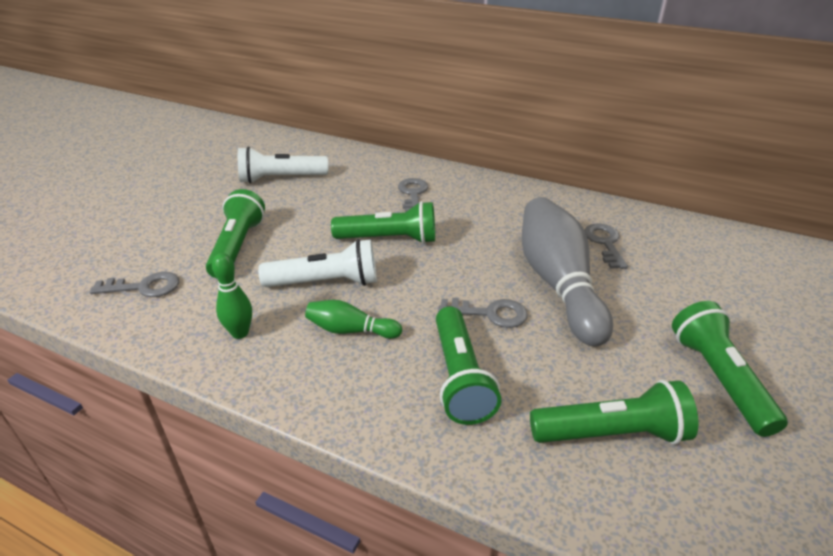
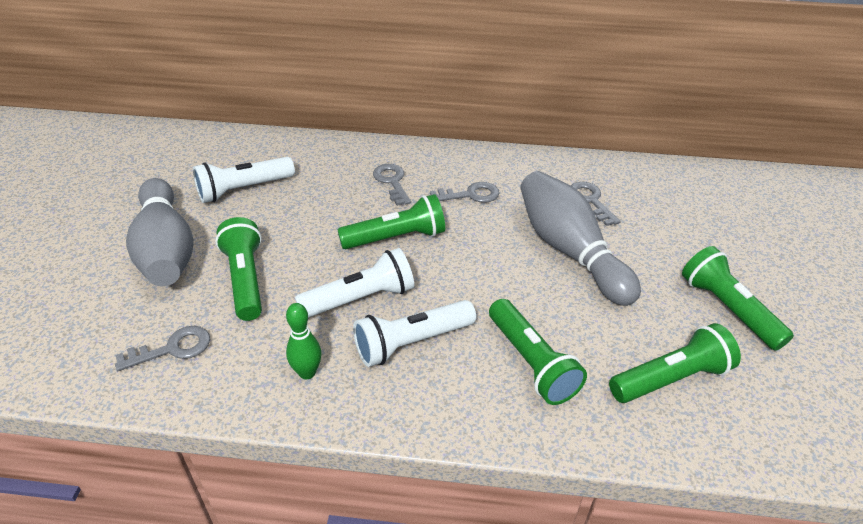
camera: 20 degrees left, 5 degrees up
green bowling pin [305,300,402,339] -> white flashlight [353,300,476,367]
grey key [438,298,528,328] -> grey key moved to [430,182,499,203]
none -> grey bowling pin [126,178,193,286]

